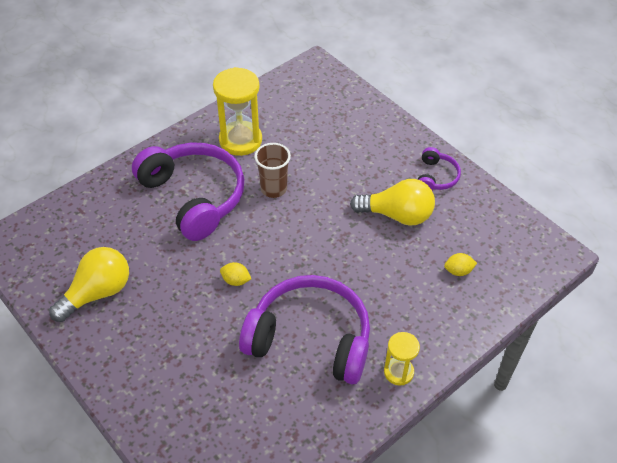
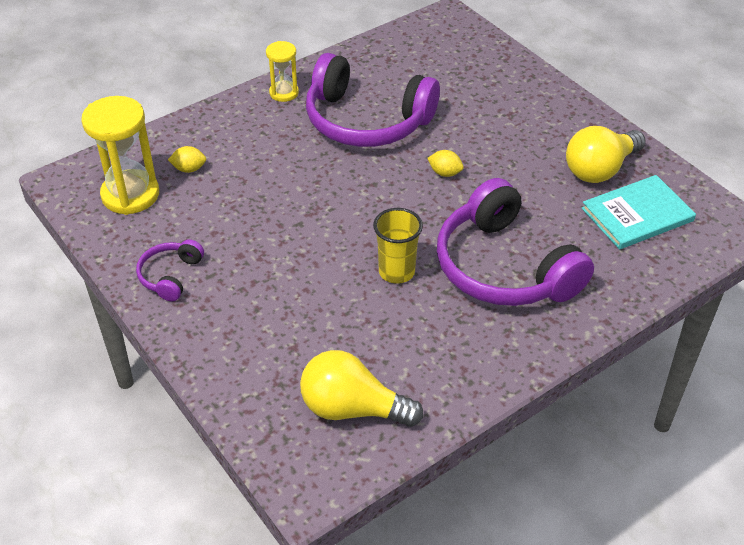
camera: 175 degrees left, 5 degrees down
yellow hourglass [213,67,262,156] -> yellow hourglass moved to [81,96,159,215]
brown cup [254,143,291,198] -> yellow cup [373,208,423,284]
yellow light bulb [350,179,435,226] -> yellow light bulb moved to [300,350,424,427]
none -> turquoise book [582,175,696,250]

